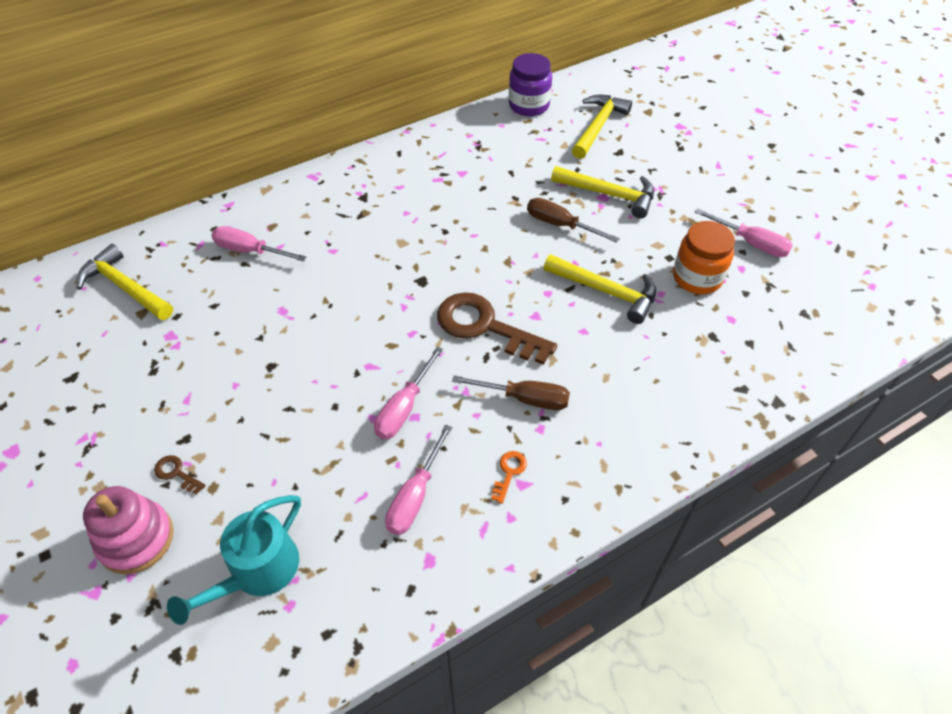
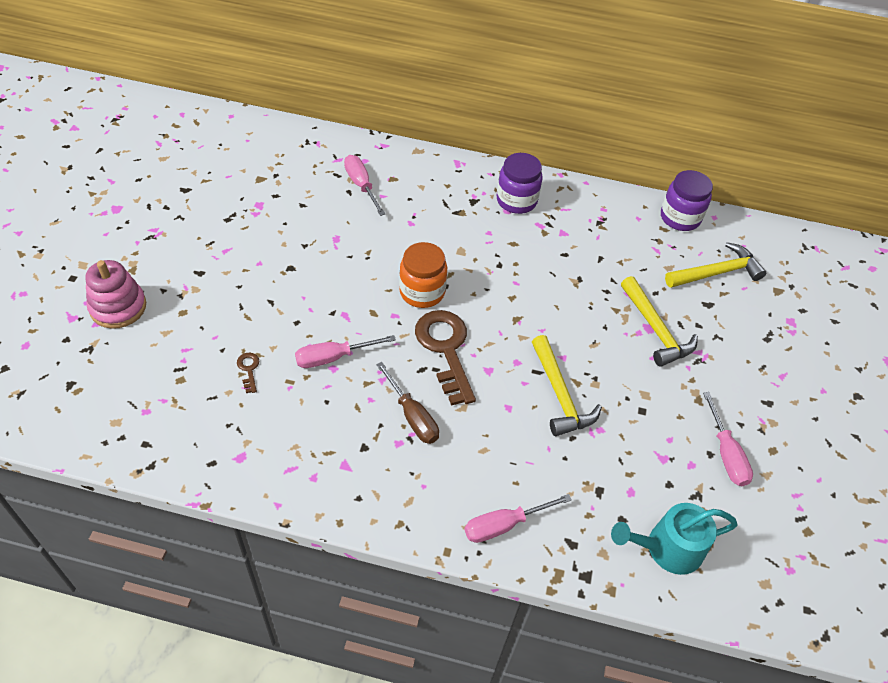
camera: 40 degrees right, 0 degrees up
yellow hammer [76,244,173,320] -> none
brown key [154,455,206,495] -> brown key moved to [237,353,259,393]
turquoise watering can [167,495,301,625] -> turquoise watering can moved to [611,503,738,575]
pink screwdriver [385,424,452,535] -> pink screwdriver moved to [465,494,572,543]
orange key [491,451,527,504] -> none
brown screwdriver [527,198,620,243] -> none
orange jar [673,221,735,294] -> orange jar moved to [399,242,447,308]
none -> purple jar [497,153,543,214]

